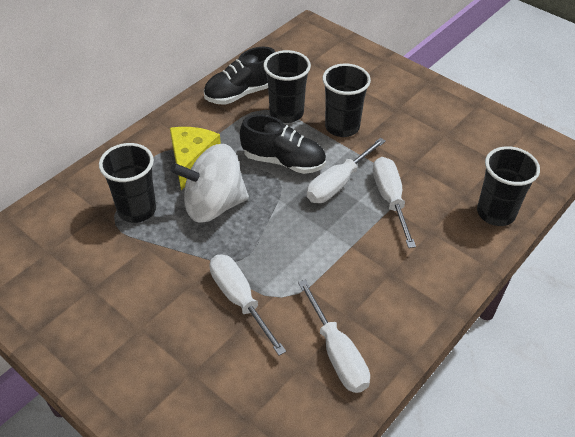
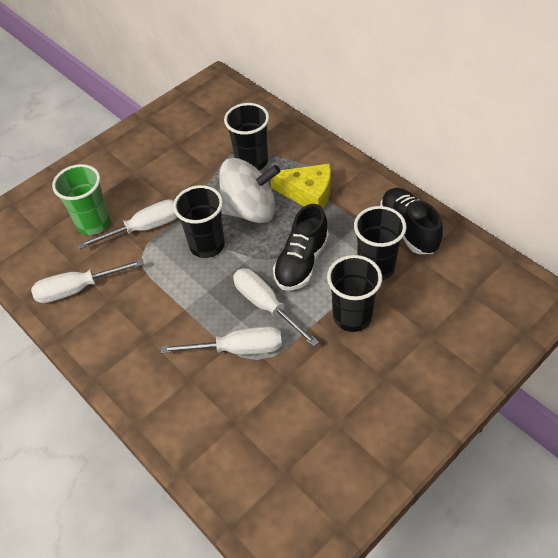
camera: 100 degrees right, 5 degrees up
white spinning top [170,144,249,223] -> white spinning top turned 90 degrees clockwise [219,158,280,223]
black cup [477,146,540,226] -> black cup moved to [173,185,225,258]
none -> green cup [52,164,110,235]

